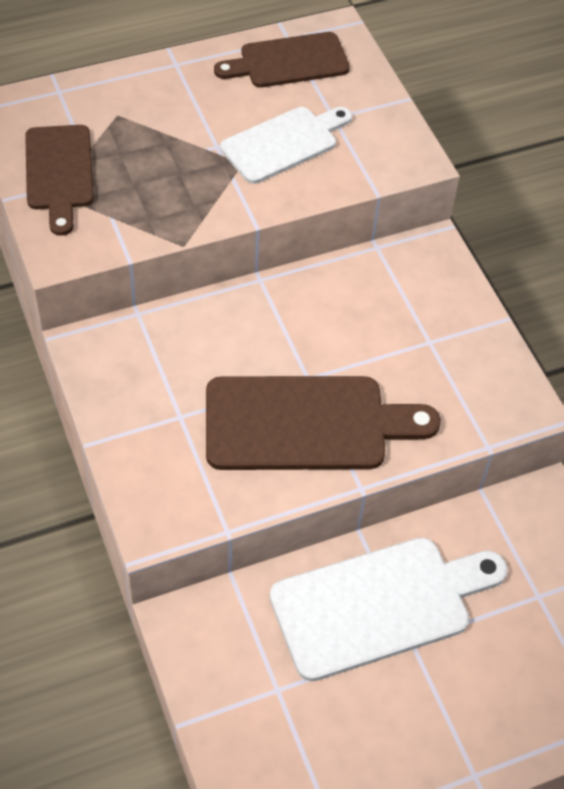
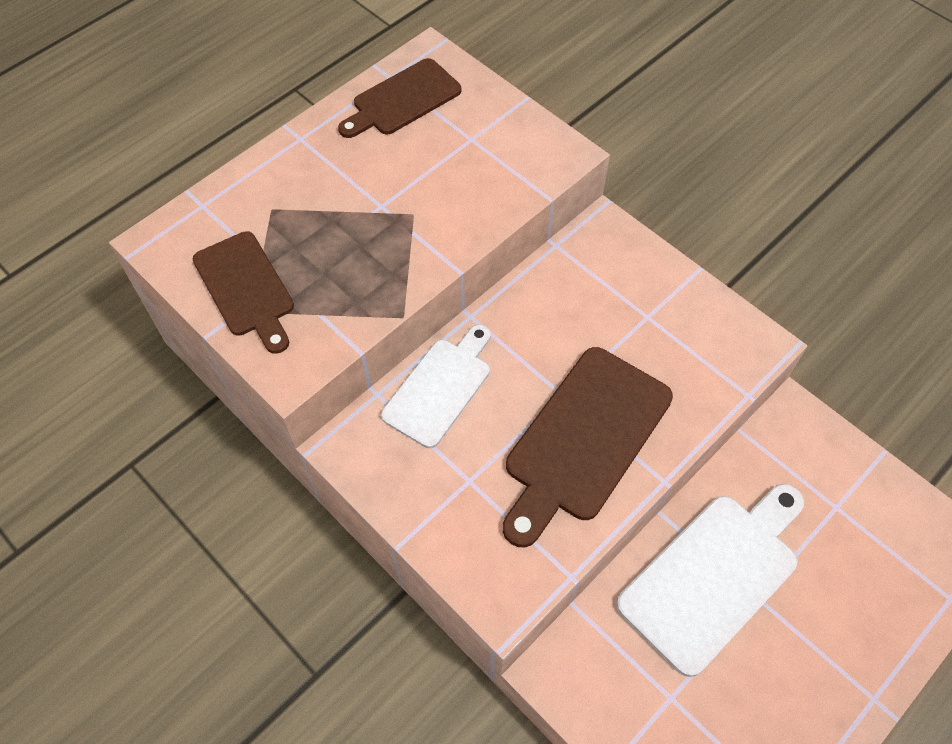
camera: 20 degrees left, 5 degrees up
brown cutting board [206,376,441,470] -> brown cutting board turned 150 degrees clockwise [503,347,673,547]
white cutting board [220,107,352,184] -> white cutting board moved to [381,325,491,448]

